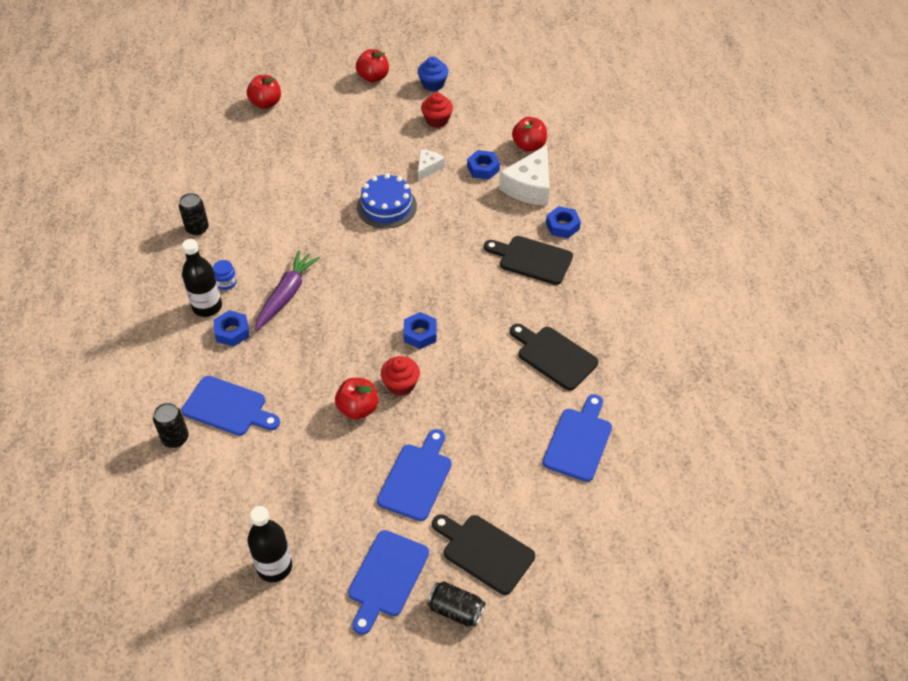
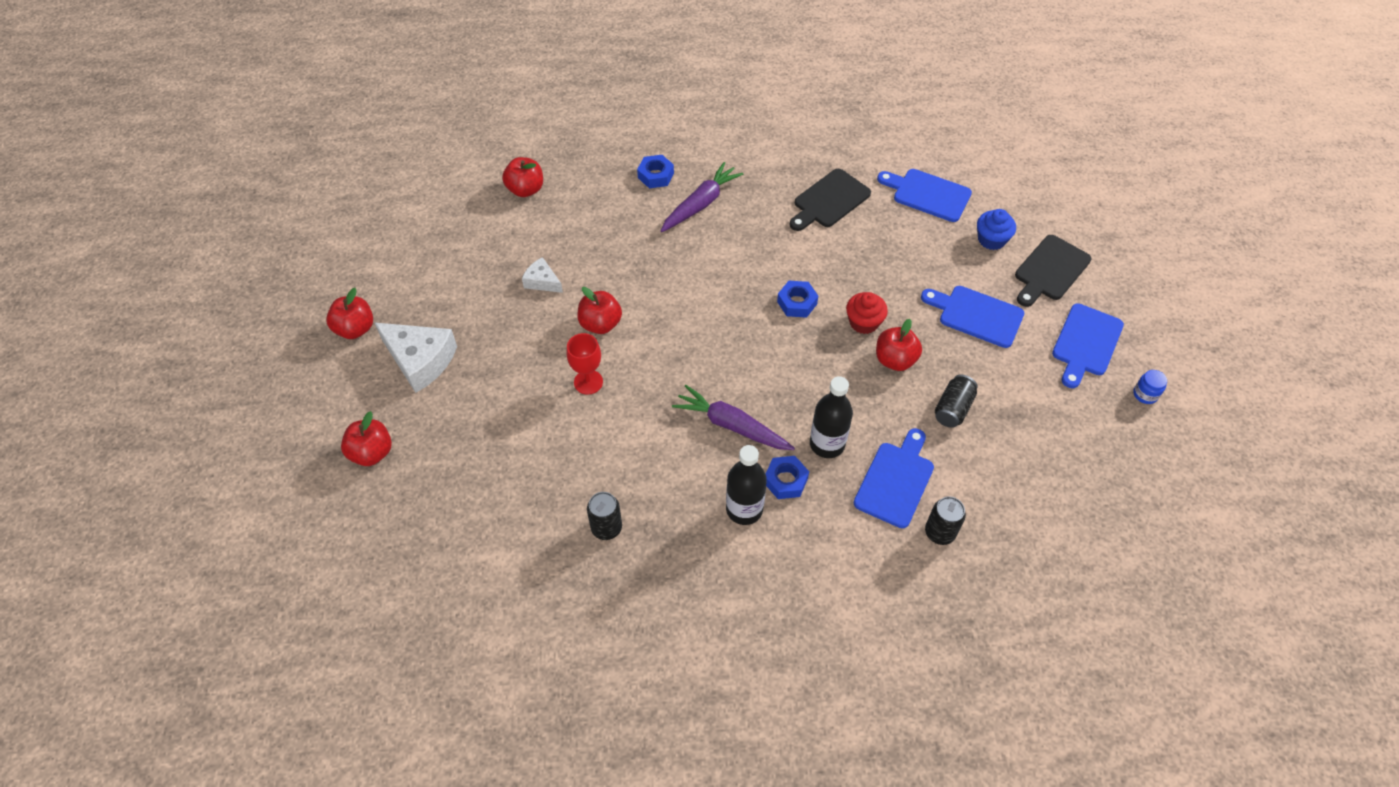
camera: 85 degrees left, 5 degrees up
blue jar [213,260,237,290] -> blue jar moved to [1133,370,1167,404]
black bottle [248,506,292,582] -> black bottle moved to [810,376,853,458]
blue cutting board [348,530,429,635] -> blue cutting board turned 90 degrees clockwise [1052,303,1124,388]
blue cake [357,173,417,228] -> red apple [577,287,622,334]
blue cupcake [418,56,449,91] -> blue cupcake moved to [977,209,1016,250]
red cupcake [421,92,453,128] -> none
black can [427,581,485,627] -> black can moved to [935,374,978,428]
blue nut [467,150,500,180] -> none
black cutting board [484,236,573,285] -> purple carrot [661,162,743,232]
white cheese [499,145,549,206] -> white cheese moved to [374,322,457,393]
none -> red goblet [566,333,603,395]

